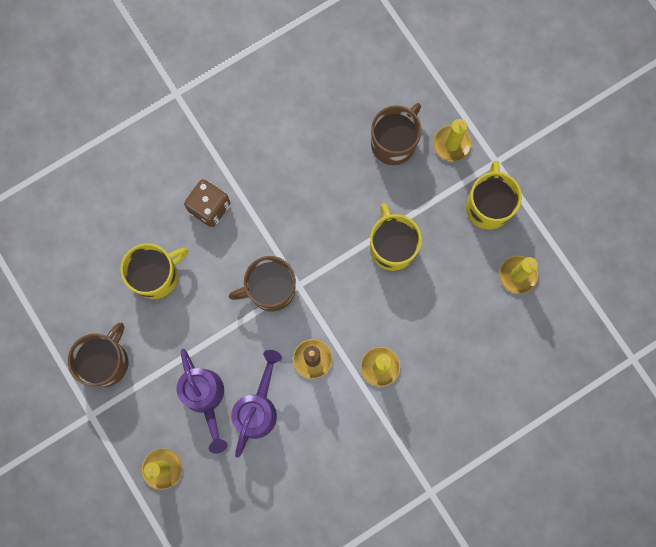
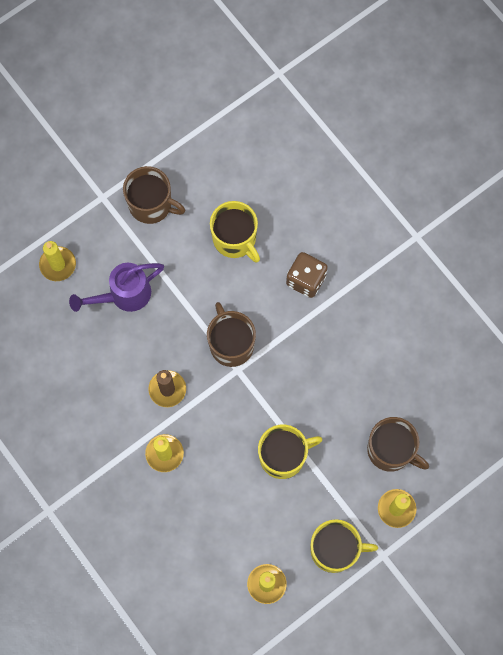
camera: 85 degrees right, 5 degrees down
purple watering can [231,350,282,458] -> none

